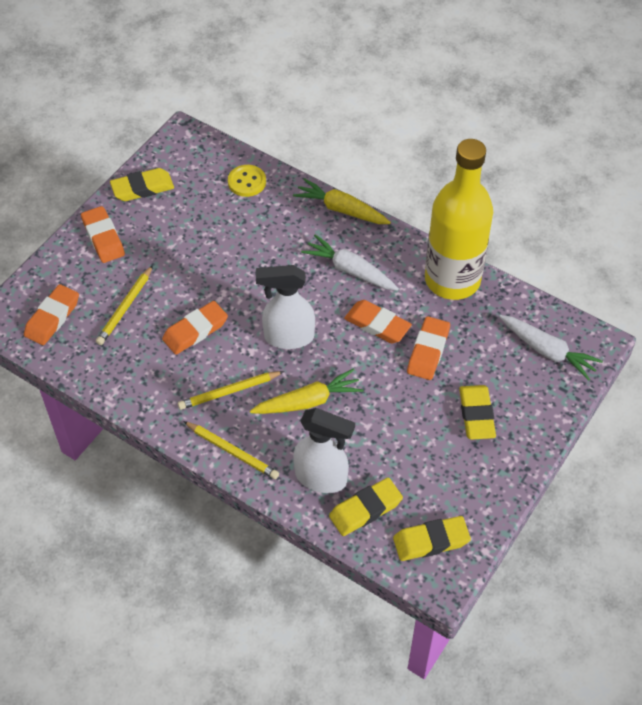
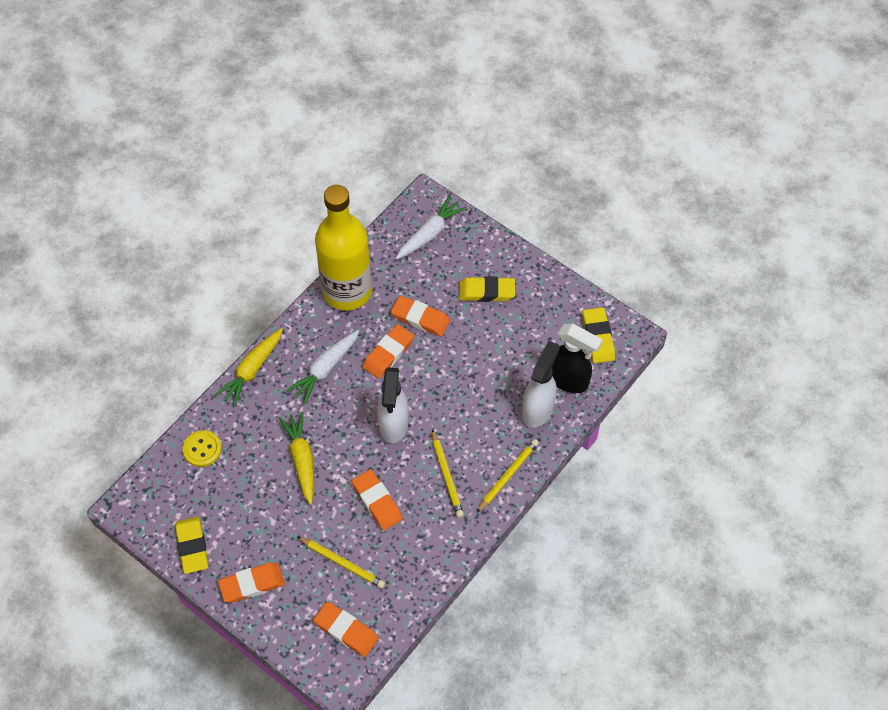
camera: 85 degrees left, 5 degrees up
yellow carrot [250,368,364,414] -> yellow carrot moved to [279,412,314,504]
yellow eraser [329,478,403,536] -> black spray bottle [552,323,603,393]

